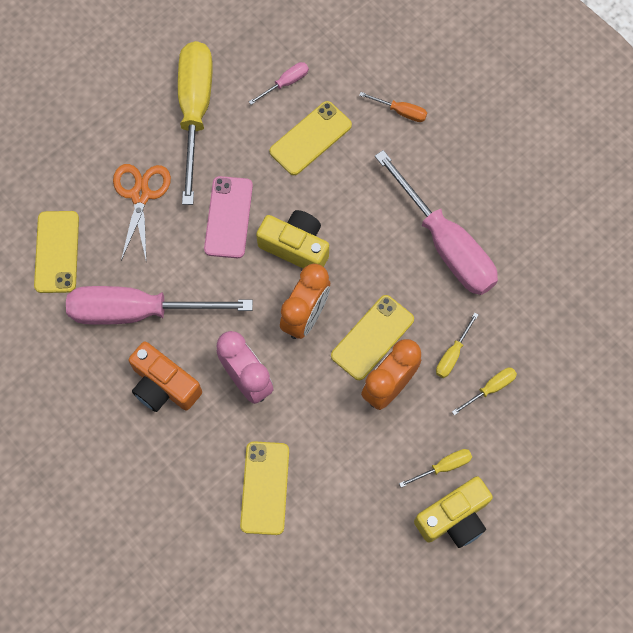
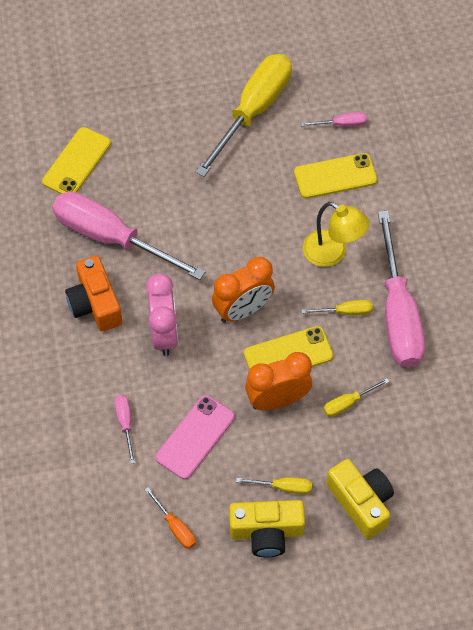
camera: 30 degrees right, 10 degrees down
orange scissors [113,164,171,263] -> none
pink phone [204,176,253,258] -> pink phone moved to [155,395,235,479]
yellow phone [240,441,289,535] -> pink screwdriver [114,395,135,464]
yellow camera [256,210,329,268] -> yellow camera moved to [326,459,394,539]
orange screwdriver [359,92,427,122] -> orange screwdriver moved to [145,487,196,549]
yellow screwdriver [452,368,517,416] -> yellow screwdriver moved to [301,300,373,315]
none -> yellow lamp [303,202,369,267]

